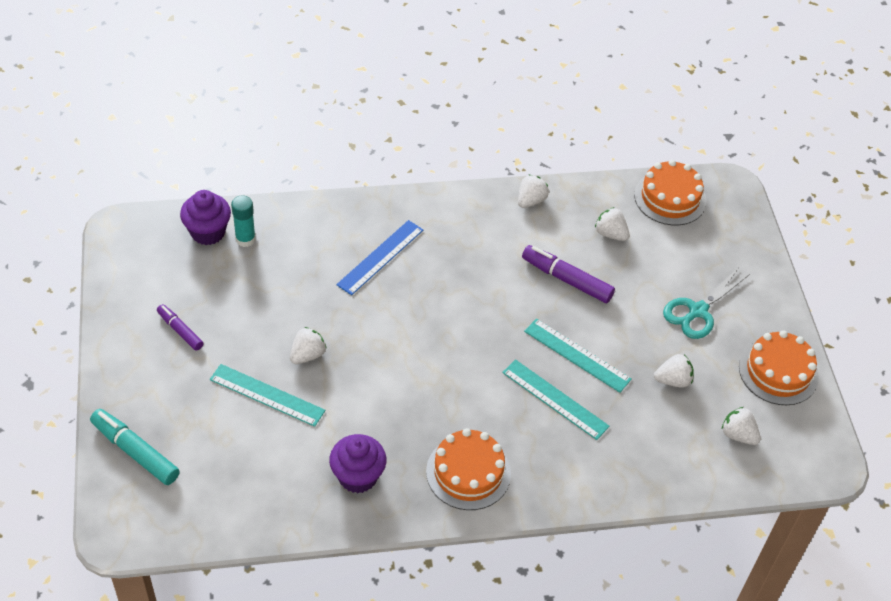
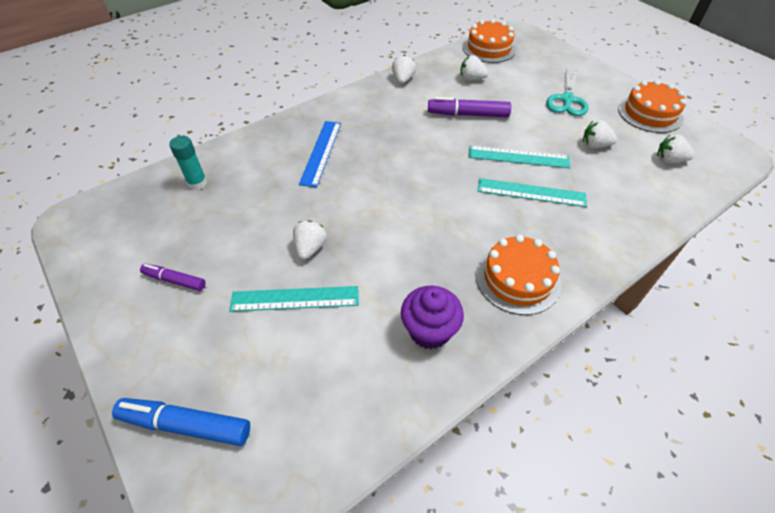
camera: 25 degrees left, 0 degrees up
turquoise marker [90,409,180,485] -> blue marker [112,398,250,446]
purple cupcake [180,190,231,245] -> none
white strawberry [654,354,694,388] -> white strawberry turned 135 degrees counterclockwise [583,120,617,149]

